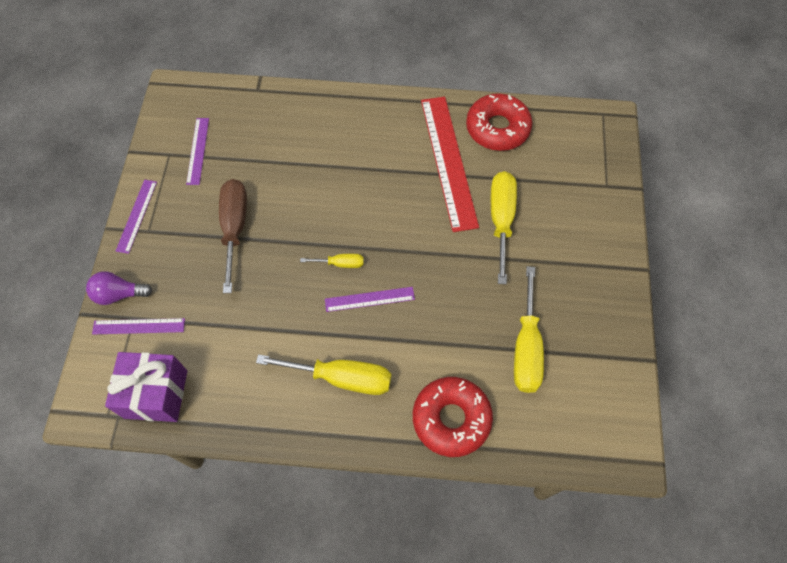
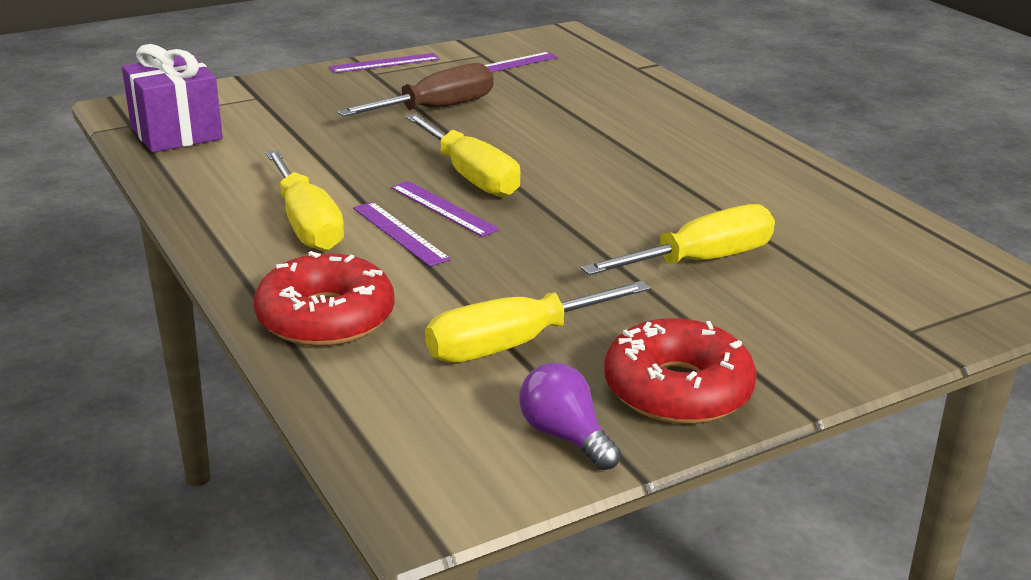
camera: 55 degrees right, 35 degrees down
purple light bulb [86,271,152,305] -> purple light bulb moved to [519,362,621,470]
purple ruler [92,318,185,335] -> purple ruler moved to [353,202,451,267]
yellow screwdriver [300,254,364,268] -> yellow screwdriver [405,114,521,197], size x1.98
red ruler [421,97,479,232] -> none
red donut [466,93,532,151] -> red donut moved to [604,318,757,424]

